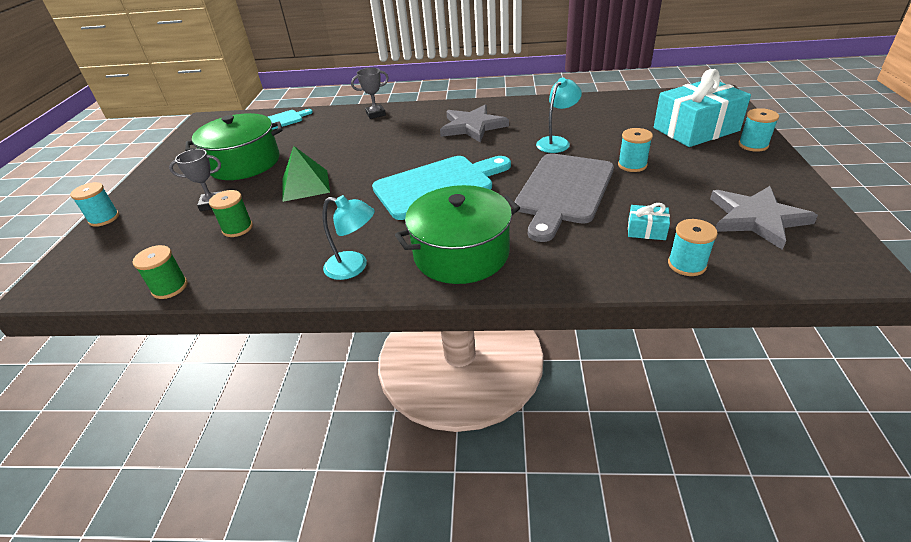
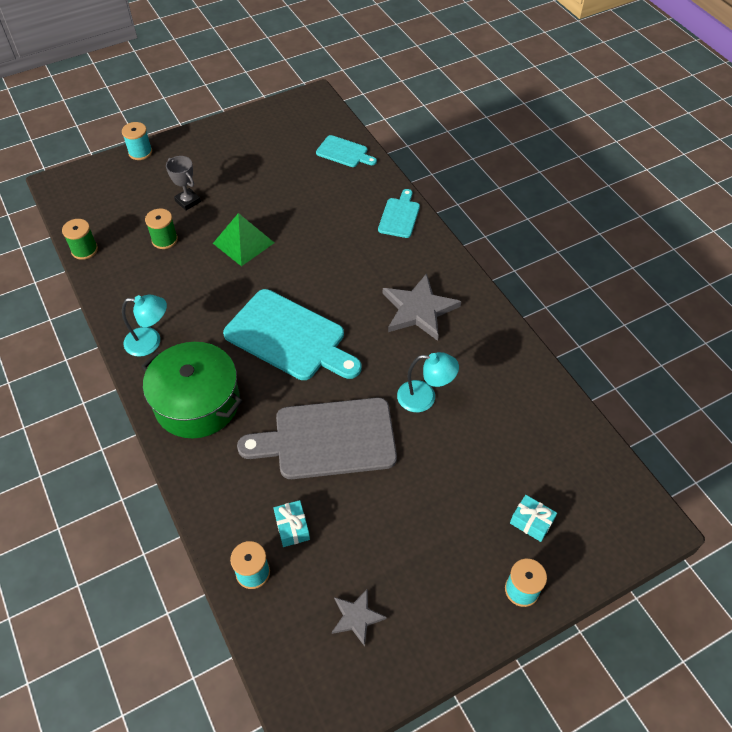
camera: 55 degrees right, 15 degrees up
green pot [185,113,283,180] -> none
turquoise lamp [323,195,375,280] -> turquoise lamp turned 75 degrees counterclockwise [122,295,167,357]
grey trophy [351,68,389,119] -> turquoise cutting board [378,189,420,238]
turquoise spool [618,128,653,172] -> none
turquoise gift [654,69,751,147] -> turquoise gift [510,495,557,542], size x0.42
grey star [710,186,818,250] -> grey star [332,588,387,646], size x0.55

